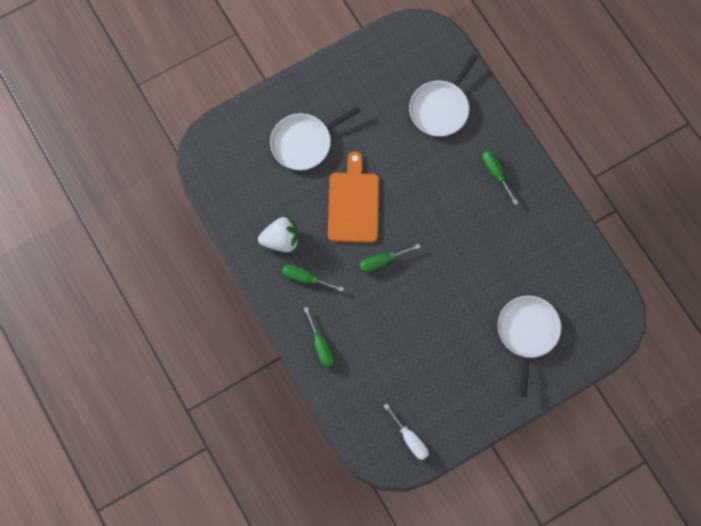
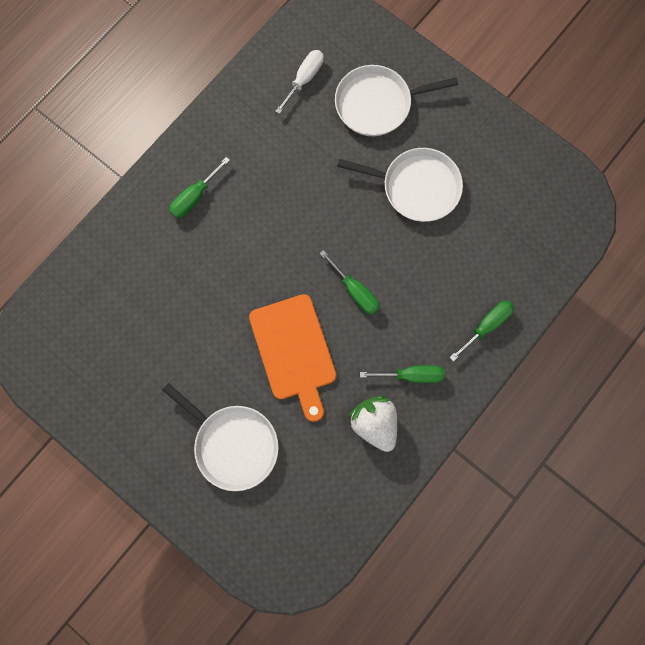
camera: 110 degrees left, 5 degrees up
green screwdriver [282,264,344,292] -> green screwdriver turned 90 degrees counterclockwise [360,365,445,383]
orange cutting board [328,151,379,243] -> orange cutting board turned 90 degrees counterclockwise [249,294,336,422]
white screwdriver [383,404,429,460] -> white screwdriver moved to [275,50,324,114]
white pan [409,54,478,137] -> white pan moved to [337,148,463,222]

